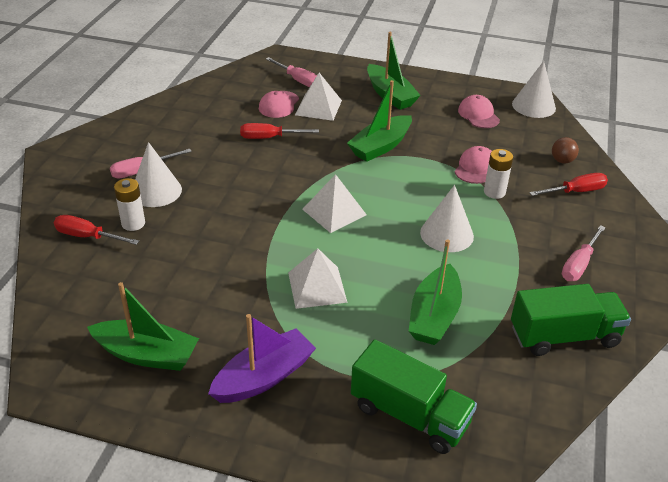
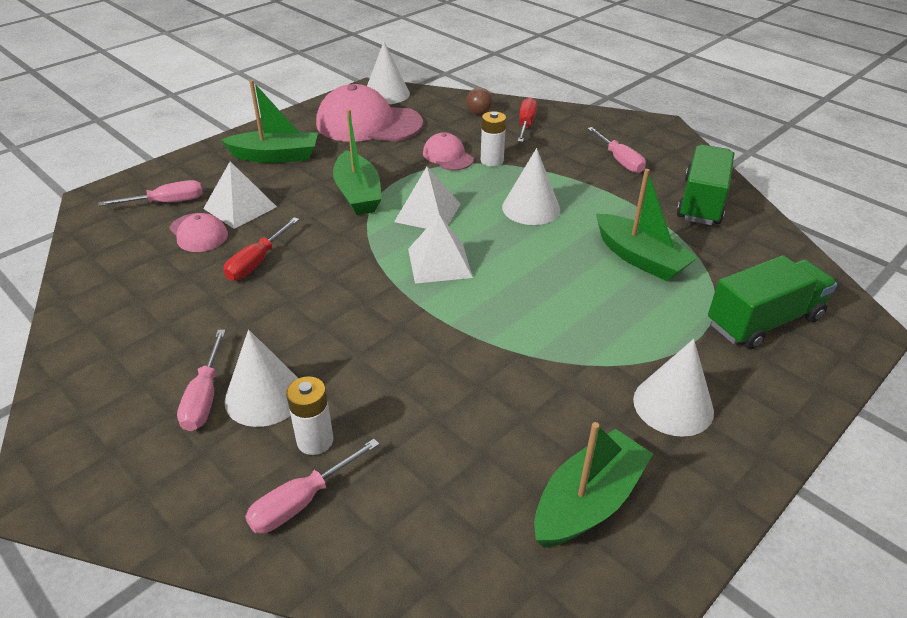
camera: 60 degrees left, 0 degrees up
red screwdriver [54,215,139,245] -> pink screwdriver [245,439,379,534]
purple boat [208,314,316,403] -> white cone [633,339,714,437]
white pyramid [288,248,348,309] -> white pyramid moved to [394,167,461,229]
pink cap [458,95,500,128] -> pink cap [316,84,423,142], size x1.96

